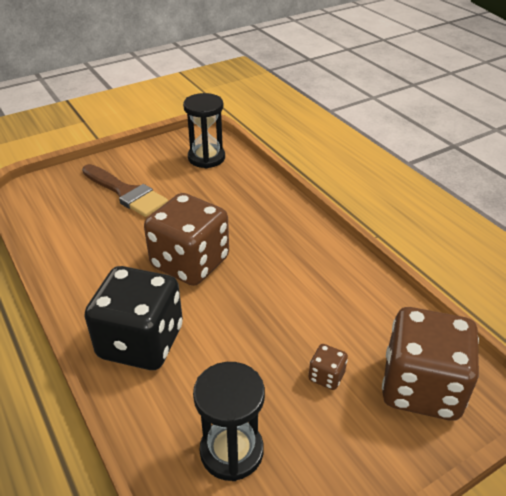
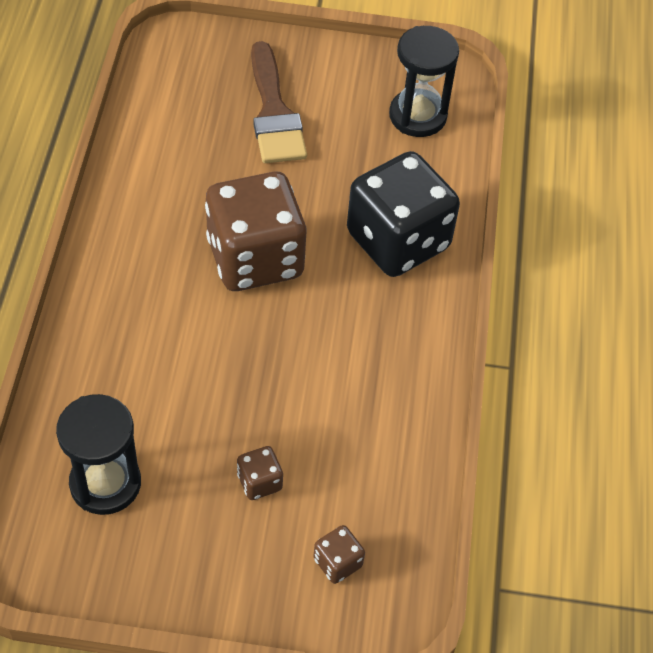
camera: 35 degrees right, 15 degrees up
black dice [84,266,183,370] -> black dice moved to [347,151,460,277]
brown dice [382,307,479,421] -> brown dice [313,525,365,584], size x0.41

